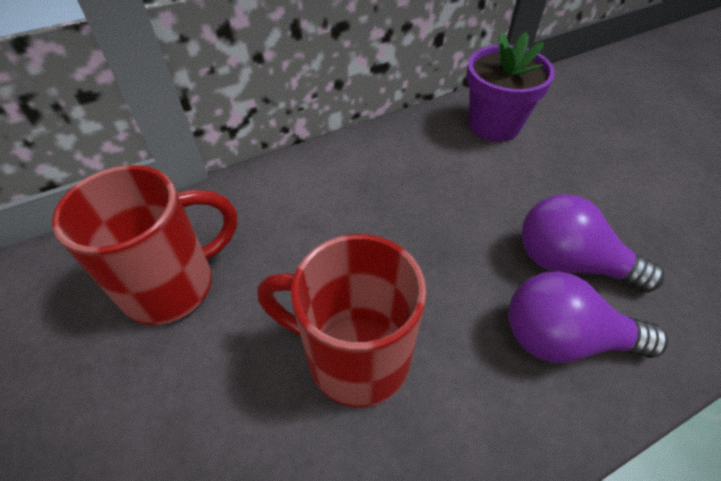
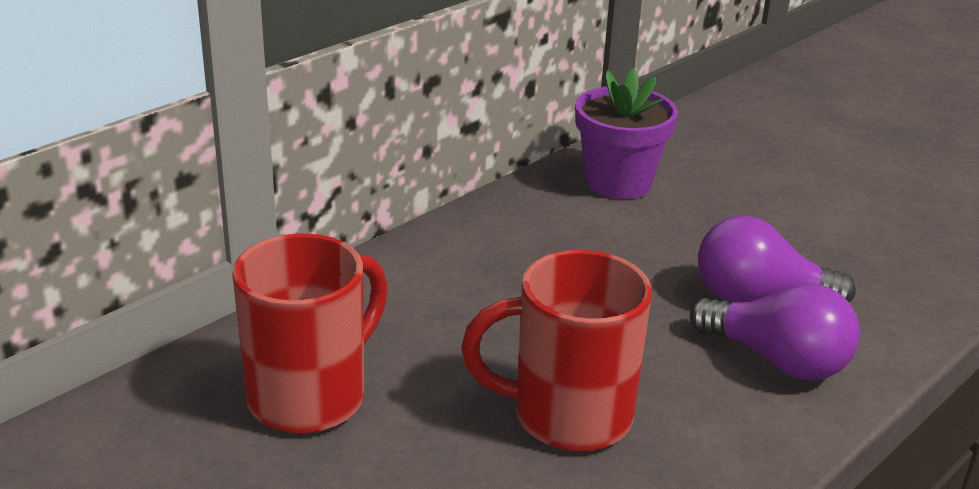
camera: 20 degrees left, 20 degrees down
purple light bulb [508,272,668,363] -> purple light bulb turned 135 degrees counterclockwise [690,283,860,381]

